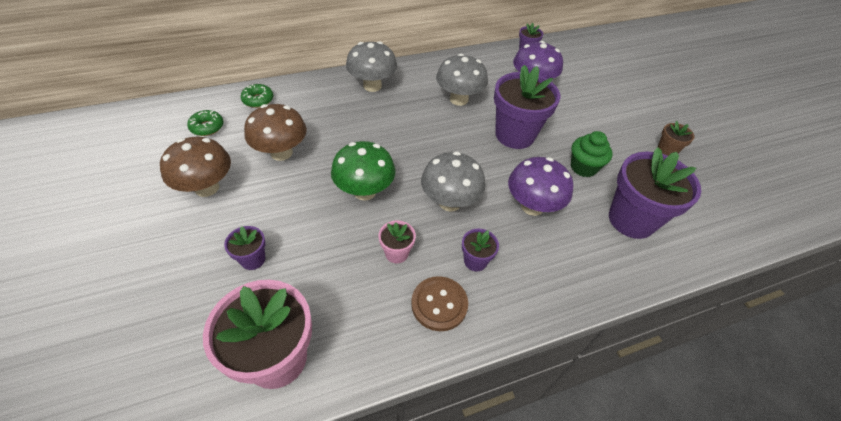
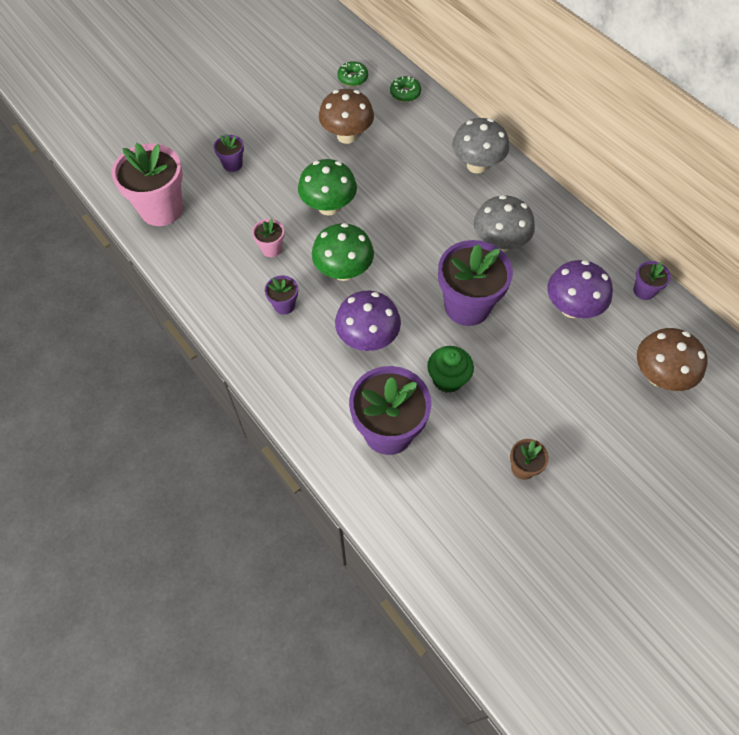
camera: 75 degrees right, 10 degrees up
brown mushroom [160,137,231,197] -> brown mushroom moved to [637,328,707,391]
brown button [411,276,468,331] -> none
grey mushroom [421,151,485,212] -> green mushroom [312,223,374,281]

